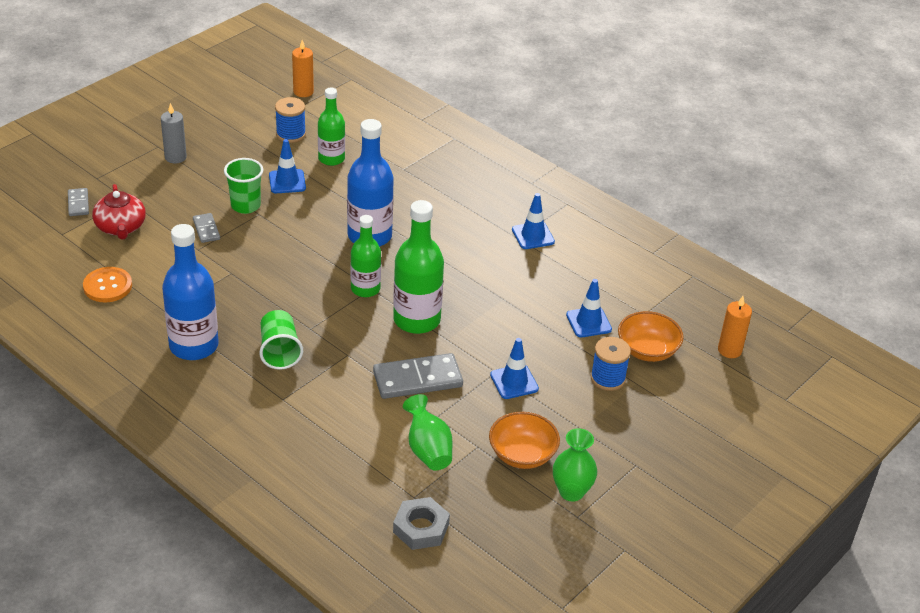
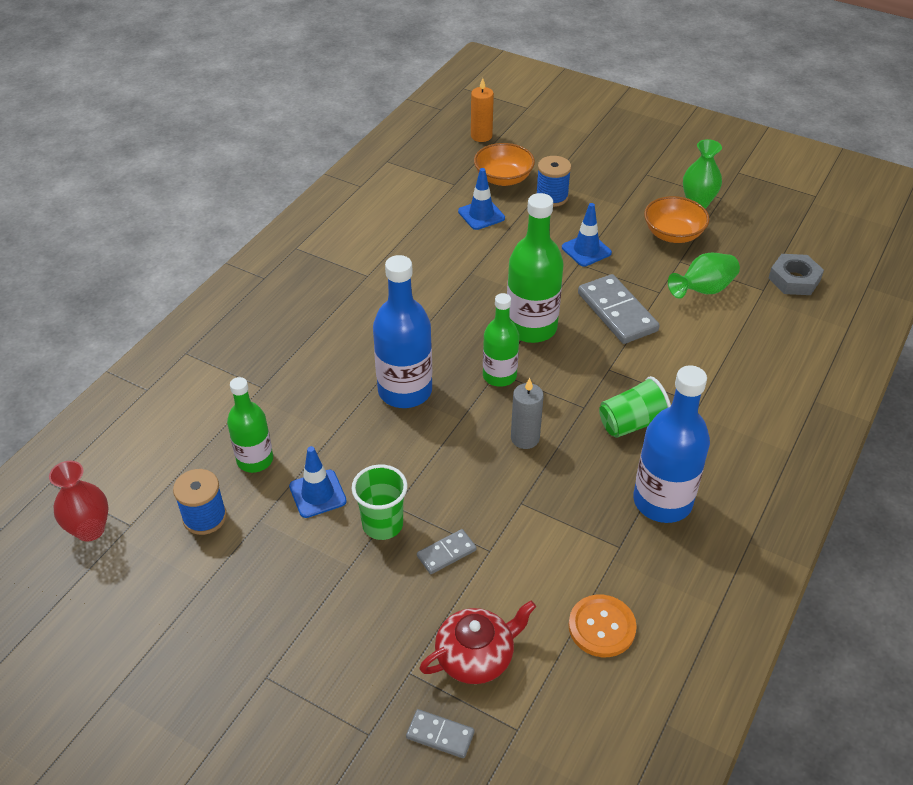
camera: 100 degrees left, 5 degrees up
grey domino [68,188,89,216] -> grey domino turned 45 degrees clockwise [406,709,474,758]
grey candle [161,103,187,163] -> grey candle moved to [511,378,544,449]
orange candle [292,40,314,97] -> red vase [49,461,109,542]
blue traffic cone [512,193,555,249] -> none

